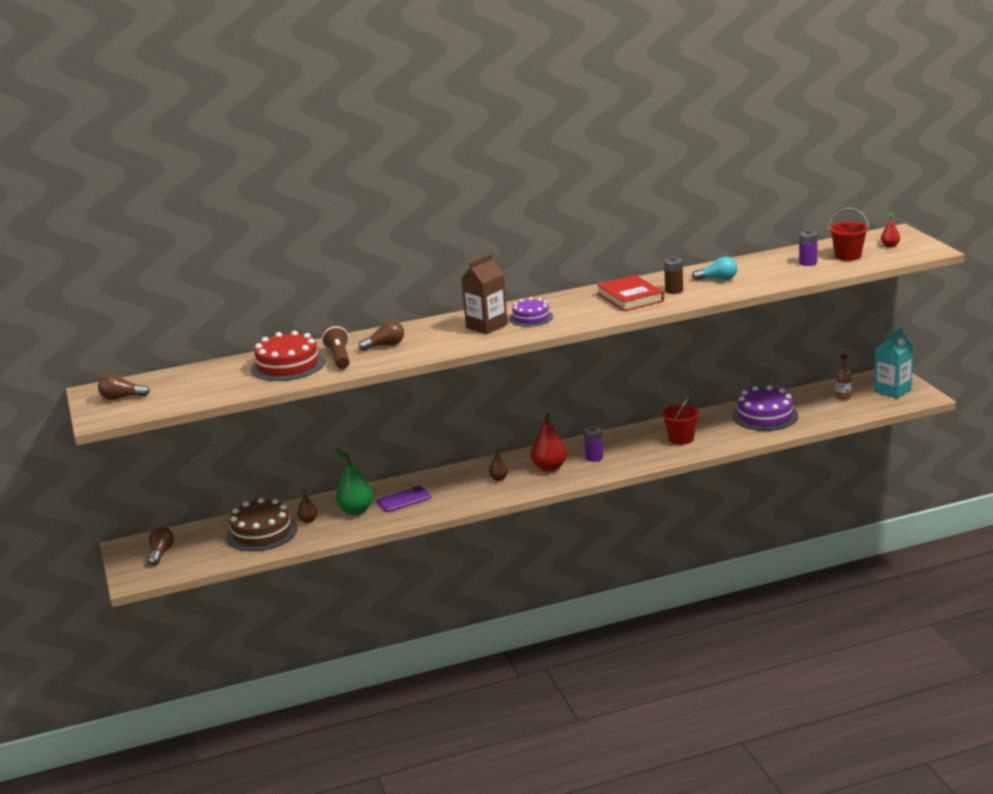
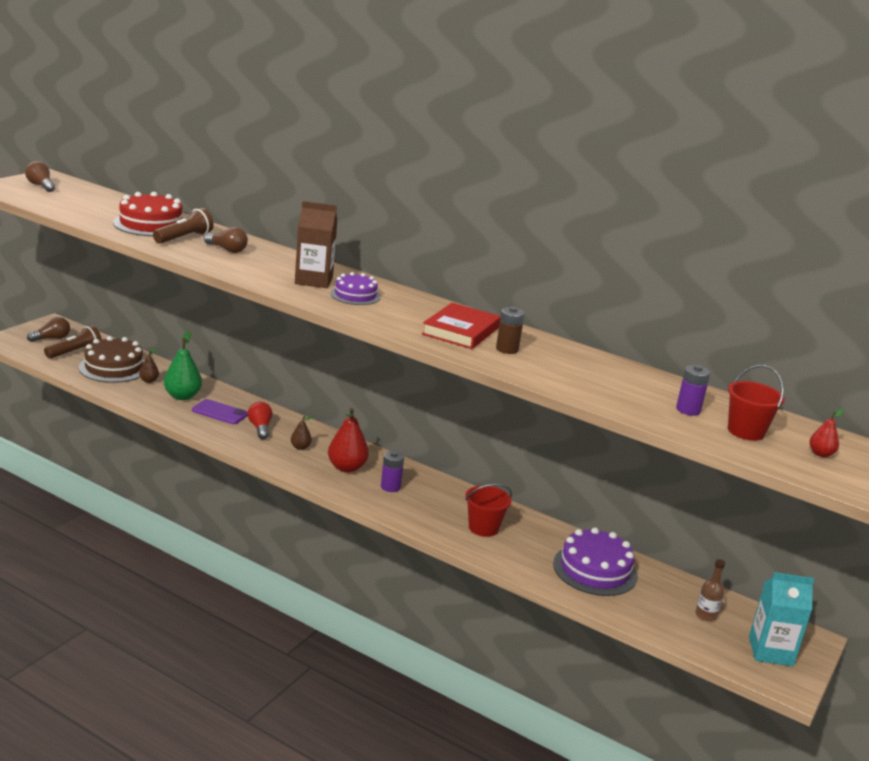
camera: 45 degrees right, 0 degrees up
turquoise light bulb [692,257,737,280] -> none
none -> brown flashlight [44,325,102,359]
none -> red light bulb [248,402,272,439]

